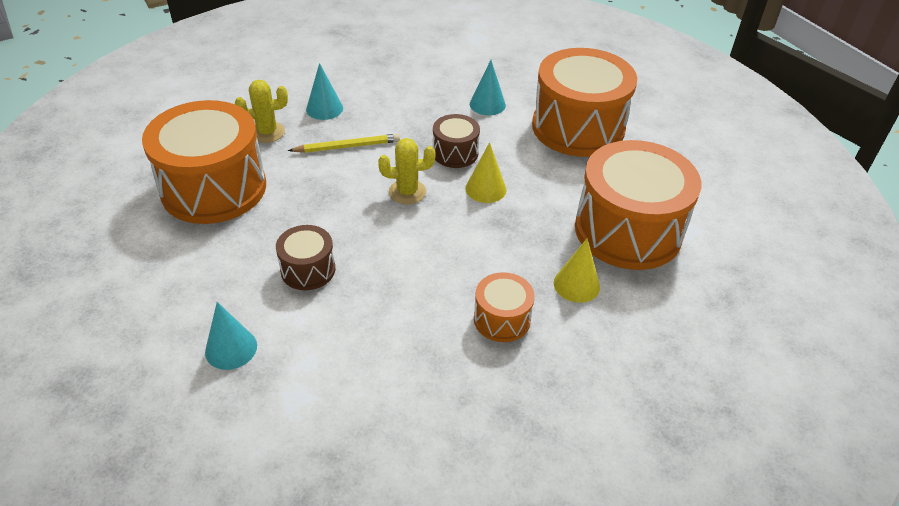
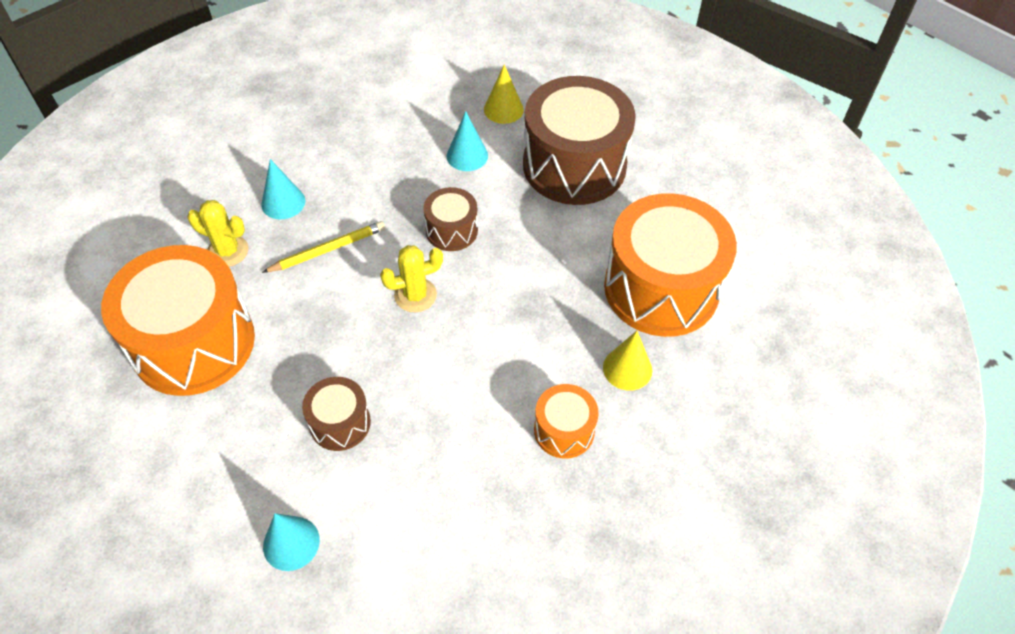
camera: 15 degrees left, 10 degrees up
yellow cactus [235,80,288,143] -> yellow cactus turned 45 degrees clockwise [187,200,249,267]
yellow cone [465,142,506,203] -> yellow cone moved to [484,64,524,124]
orange drum [532,48,637,157] -> brown drum [523,76,636,205]

